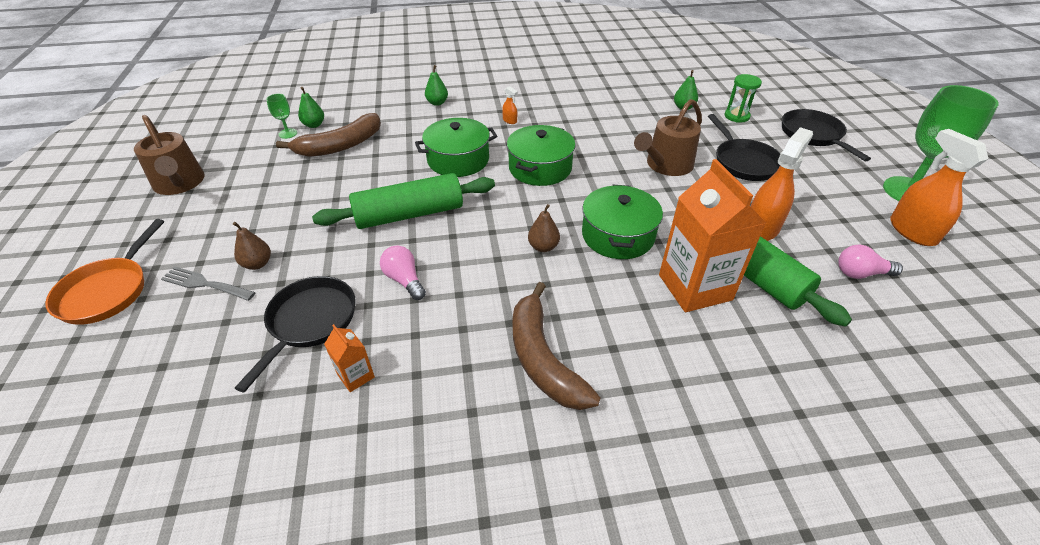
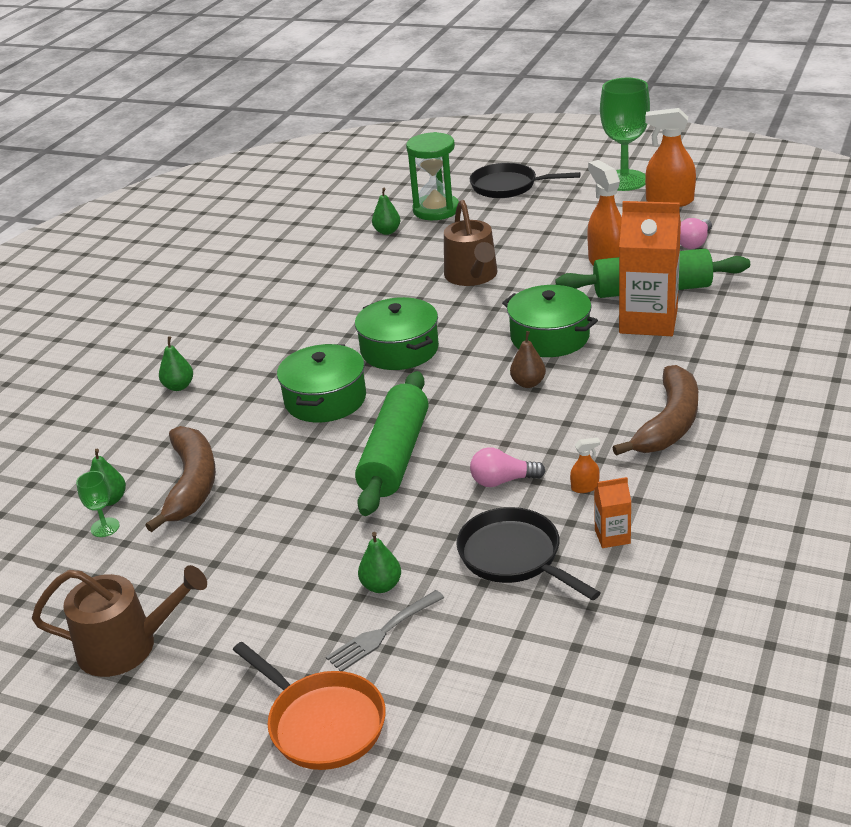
camera: 55 degrees left, 10 degrees down
brown pear [233,222,271,270] -> green pear [358,532,401,593]
orange spray bottle [502,86,518,124] -> orange spray bottle moved to [570,438,600,493]
brown banana [512,282,601,410] -> brown banana turned 75 degrees counterclockwise [613,365,698,456]
black pan [708,114,781,181] -> none
green hourglass [725,74,762,123] -> green hourglass [406,132,459,220], size x1.62

